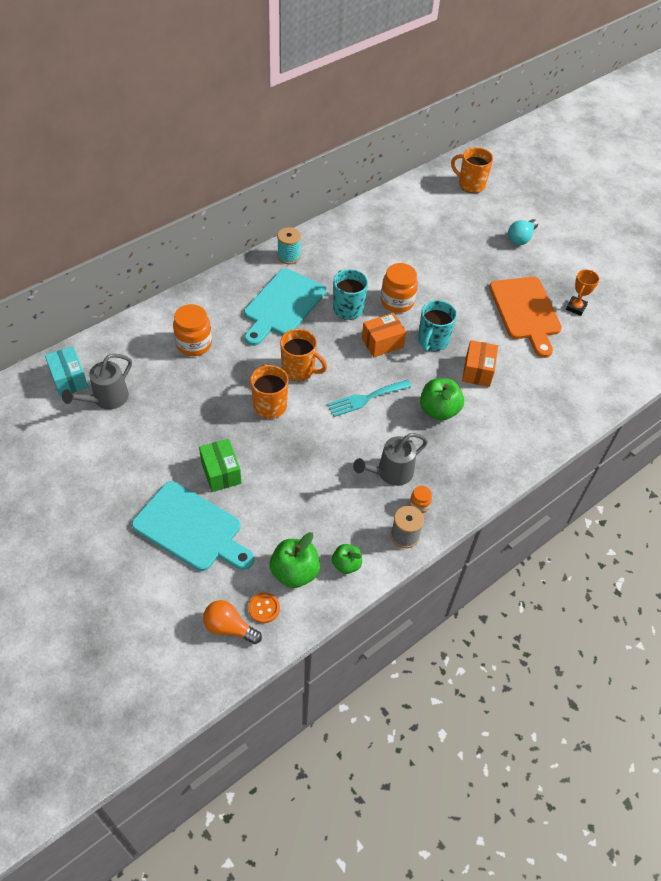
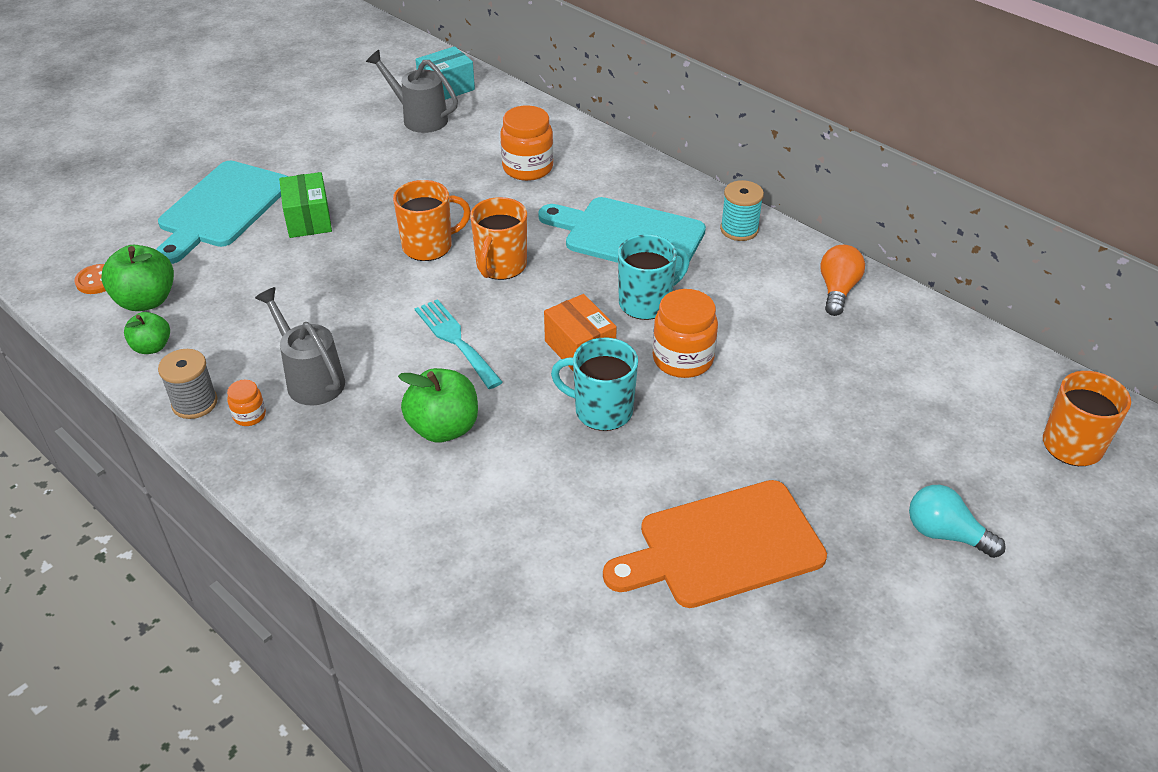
camera: 85 degrees right, 10 degrees down
green box [199,439,241,492] -> green box turned 75 degrees counterclockwise [279,172,332,238]
orange light bulb [203,600,262,644] -> orange light bulb moved to [820,245,865,316]
orange box [462,340,498,387] -> none
orange trophy [566,269,599,316] -> none

